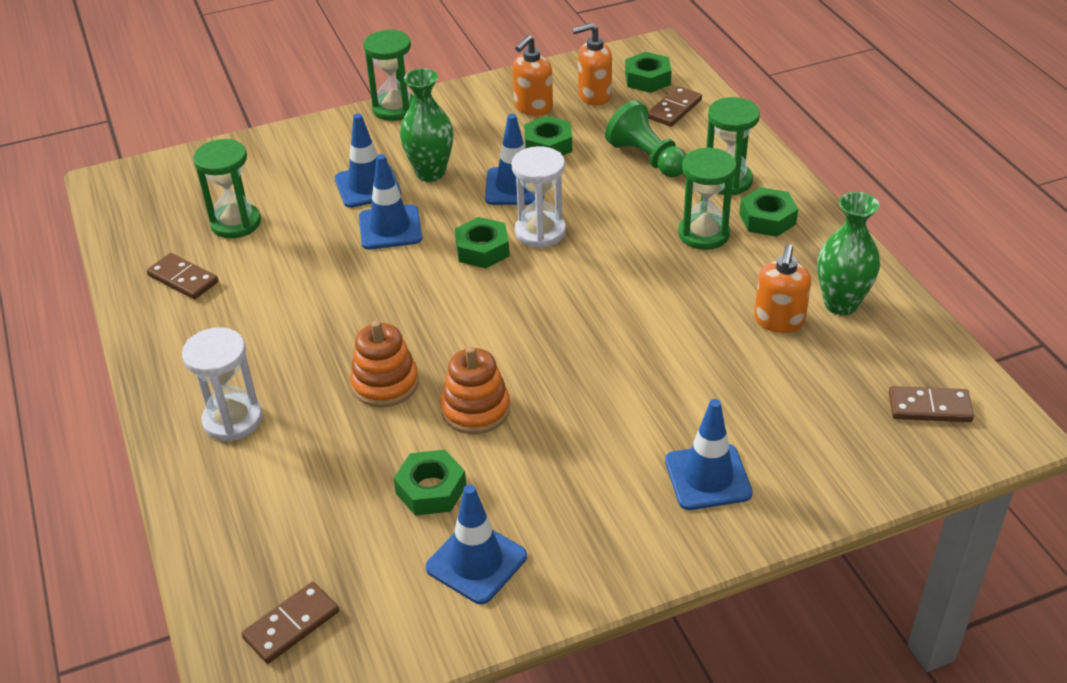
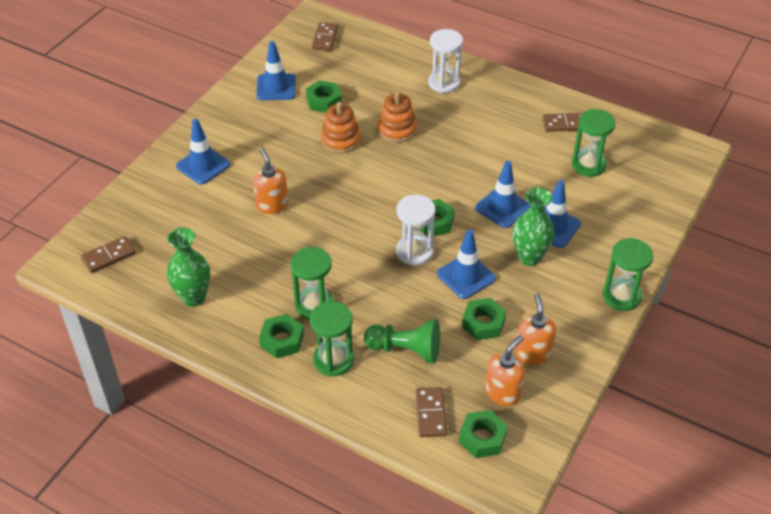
camera: 140 degrees right, 5 degrees up
orange soap dispenser [754,244,811,333] -> orange soap dispenser moved to [253,148,288,214]

